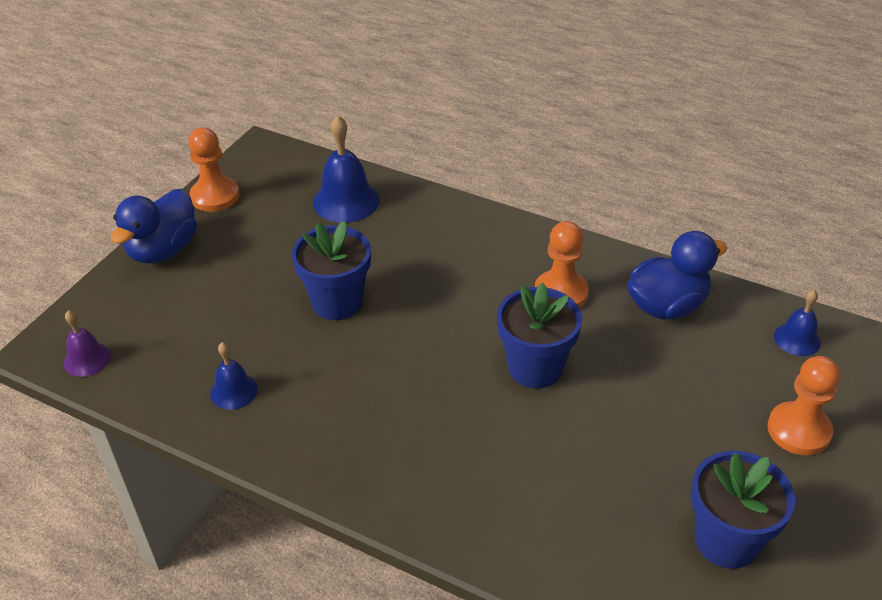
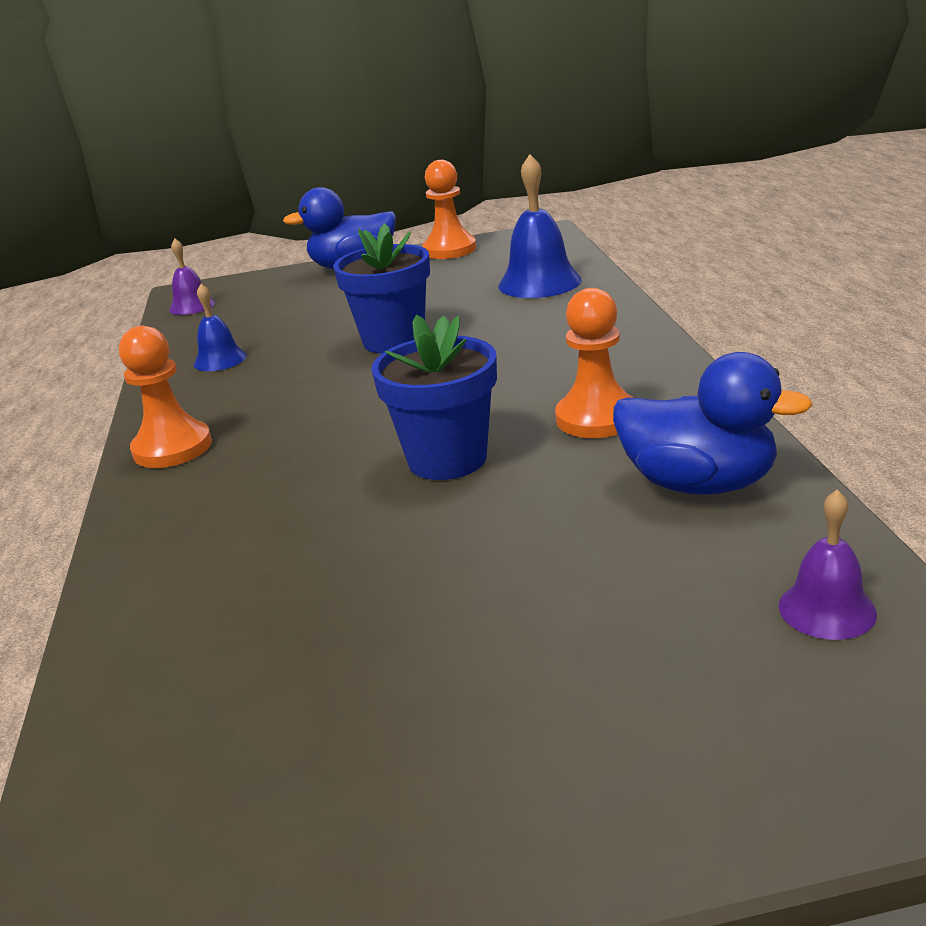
camera: 55 degrees right, 15 degrees down
blue flower pot [691,451,795,569] -> none
orange pawn [767,356,840,456] -> orange pawn moved to [119,326,212,468]
blue bell [774,290,821,356] -> purple bell [779,489,877,640]

